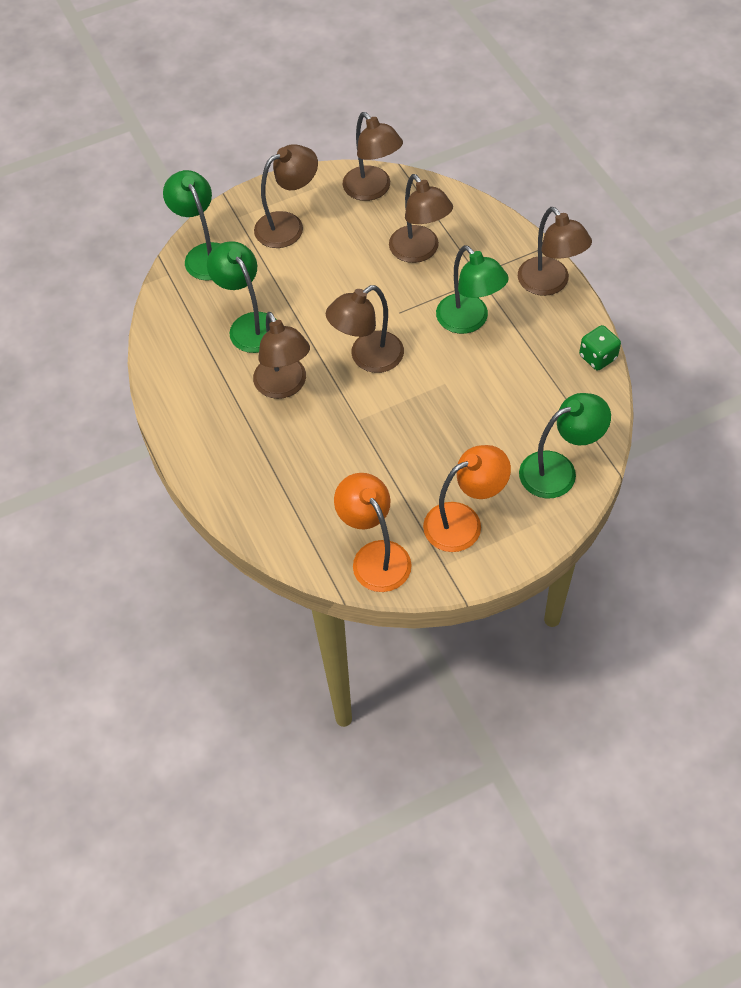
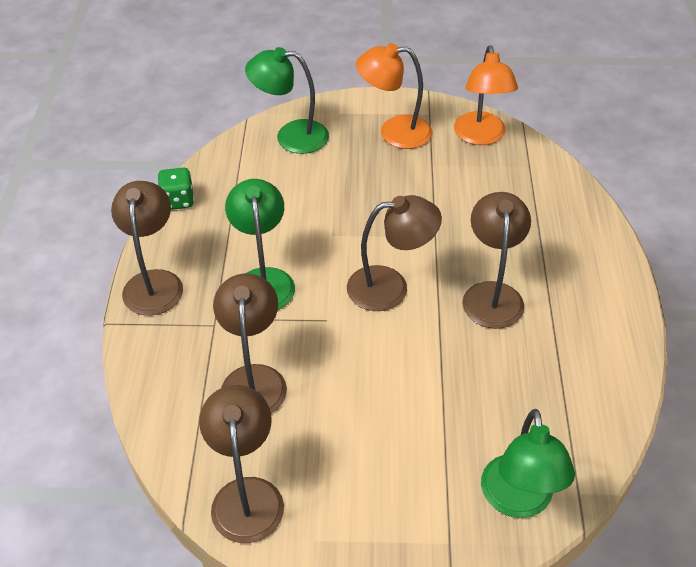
camera: 155 degrees left, 10 degrees down
green lamp [207,241,277,353] -> none
brown lamp [254,144,318,248] -> none

